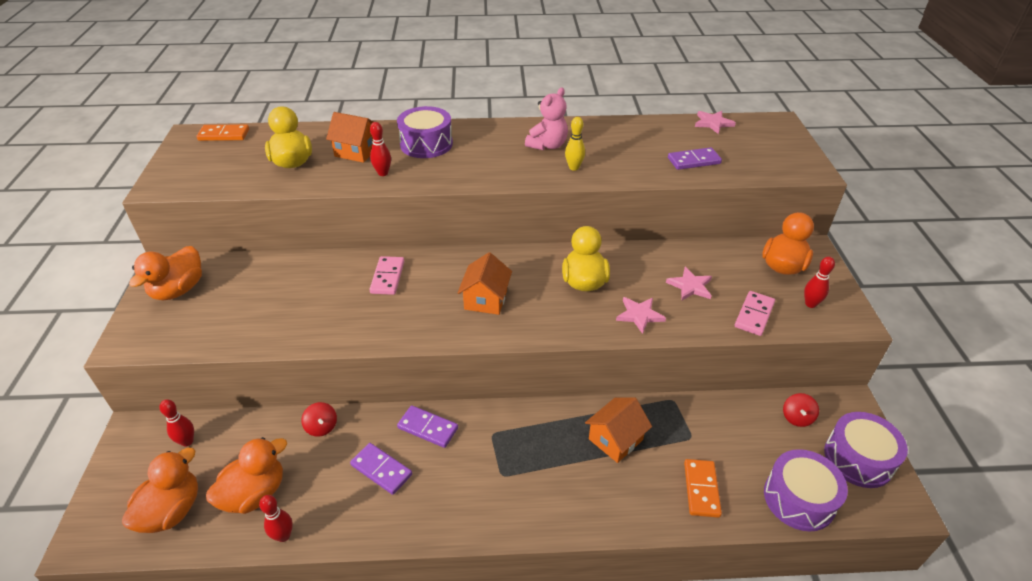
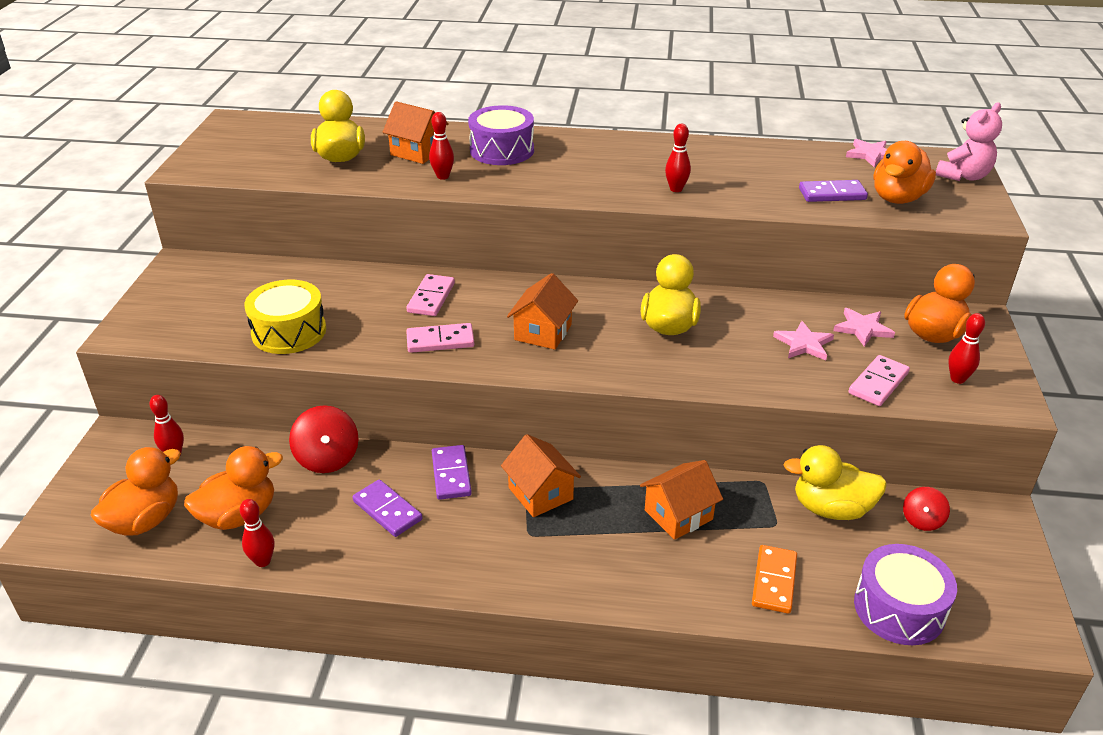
camera: 10 degrees right, 5 degrees down
orange duck [129,246,202,300] -> orange duck moved to [874,141,936,204]
orange domino [196,124,249,141] -> none
red spinning top [301,402,337,437] -> red spinning top [289,405,359,473], size x1.64
purple domino [397,405,458,448] -> purple domino turned 45 degrees clockwise [432,445,472,500]
pink teddy bear [525,88,568,150] -> pink teddy bear moved to [936,103,1002,181]
yellow bowling pin [565,117,585,171] -> red bowling pin [665,124,691,192]
pink star [616,297,666,334] -> pink star moved to [833,308,895,347]
purple drum [824,412,908,488] -> none
none -> yellow drum [244,280,326,354]
none -> pink domino [406,323,474,353]
none -> orange house [501,434,581,517]
none -> yellow duck [784,445,887,520]

